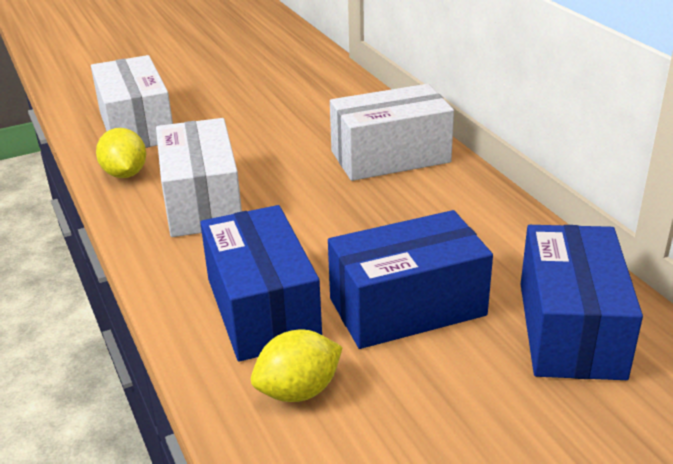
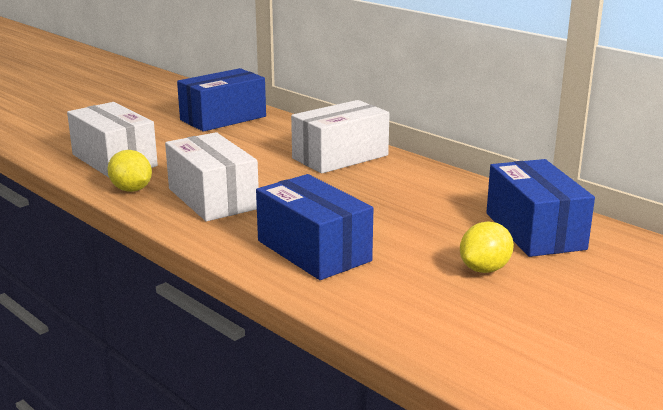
camera: 20 degrees left, 10 degrees down
yellow lemon [251,330,343,402] -> yellow lemon moved to [460,222,514,273]
blue box [328,210,493,349] -> blue box moved to [177,68,266,131]

